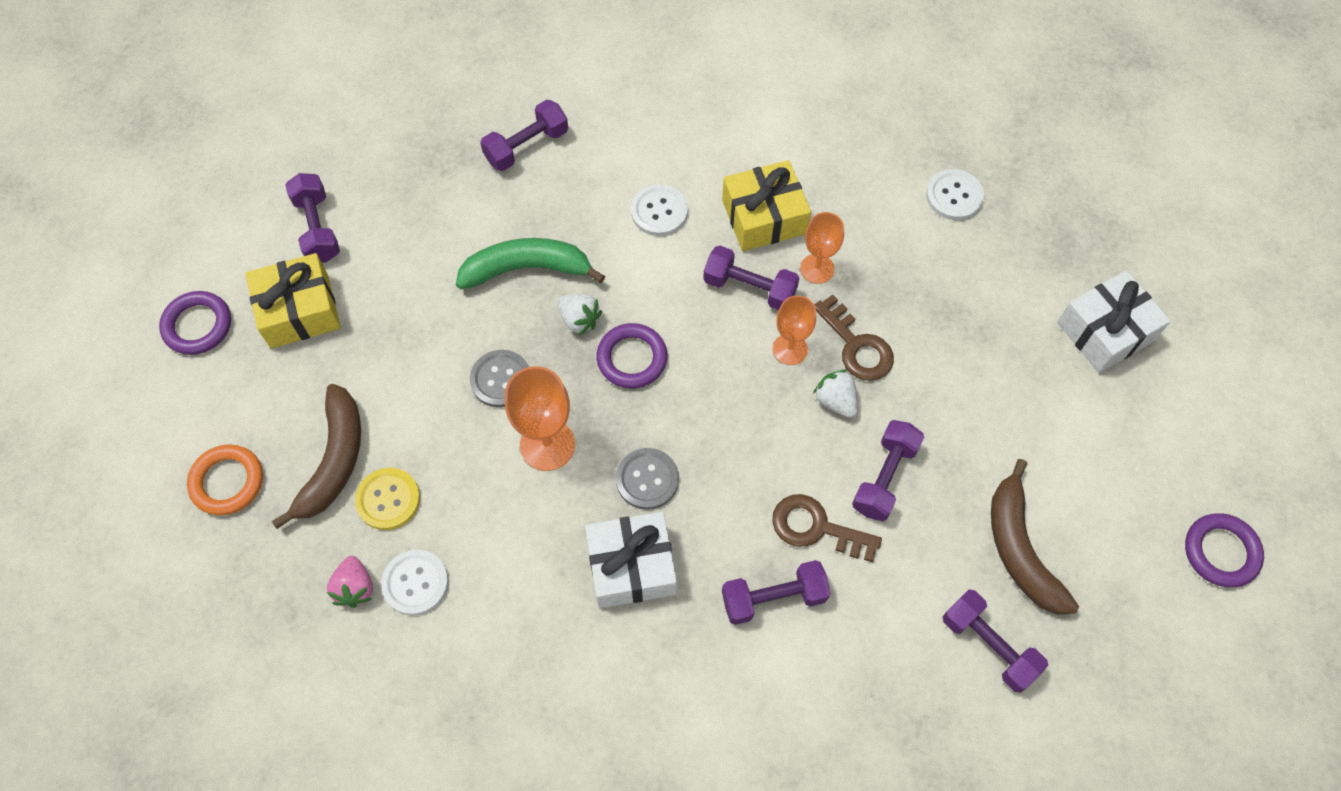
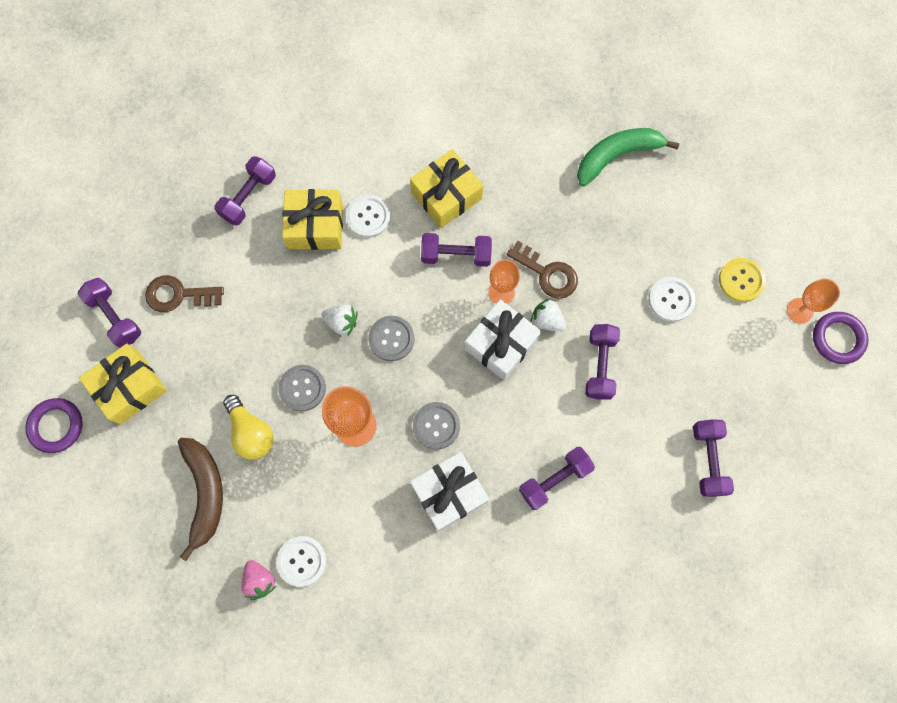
camera: 20 degrees left, 10 degrees up
orange ring [187,444,263,515] -> none
yellow button [355,468,420,530] -> yellow button moved to [719,258,766,302]
green banana [456,238,605,289] -> green banana moved to [577,128,680,187]
purple ring [596,323,668,389] -> grey button [368,316,415,361]
brown key [772,494,882,562] -> brown key moved to [145,275,224,312]
orange goblet [800,212,844,284] -> orange goblet moved to [787,279,840,324]
white button [926,169,984,220] -> white button moved to [649,277,695,322]
purple dumbbell [942,589,1048,693] -> purple dumbbell turned 60 degrees clockwise [693,419,734,497]
brown banana [991,459,1079,615] -> none
white gift [1057,270,1171,373] -> white gift moved to [464,299,542,381]
none -> yellow light bulb [223,395,274,459]
none -> yellow gift [282,189,343,250]

